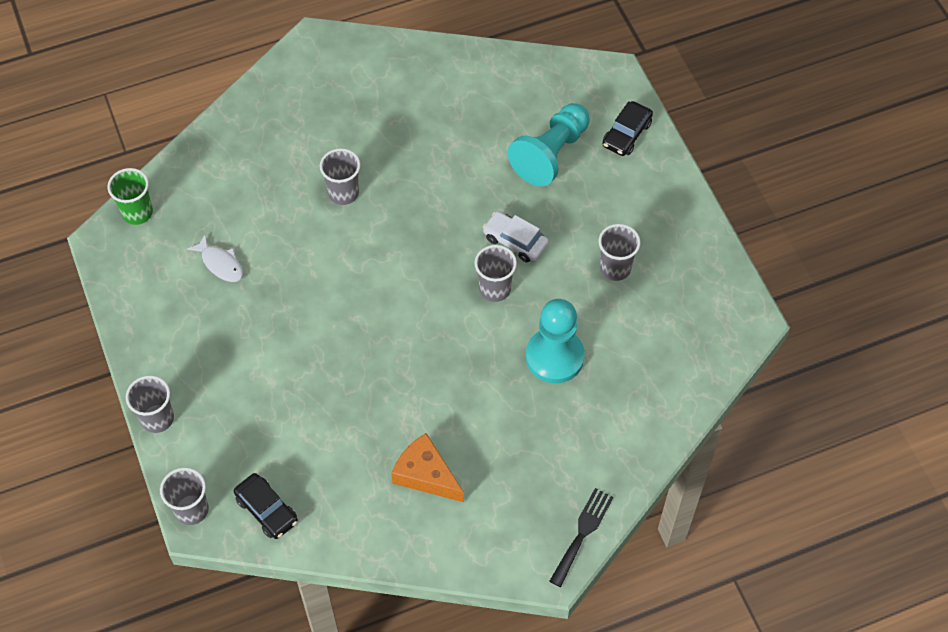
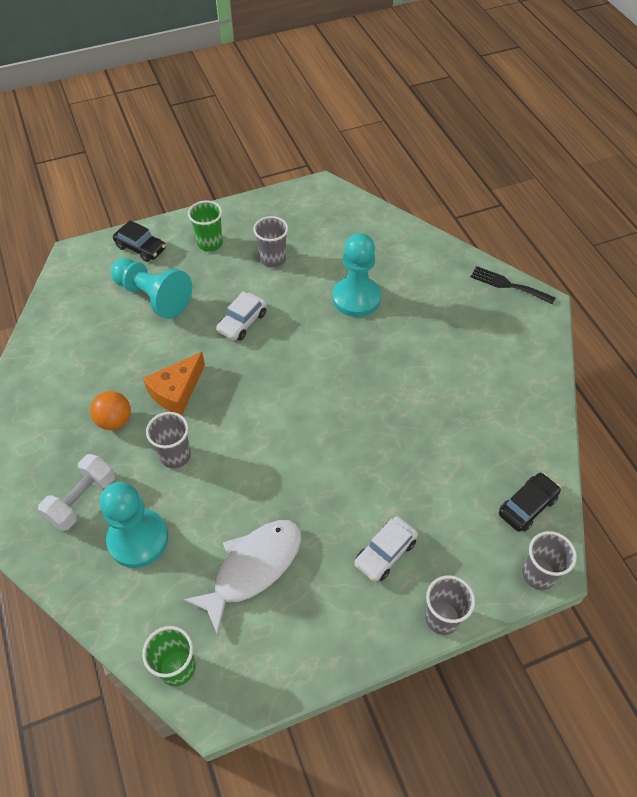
camera: 90 degrees left, 5 degrees down
white fish [187,234,243,282] -> white fish [183,520,301,635], size x1.85
orange cheese [391,433,464,502] -> orange cheese moved to [143,352,205,415]
grey cup [475,245,517,302] -> none
none -> white dumbbell [38,454,115,531]
none -> orange ball [90,391,131,430]
none -> turquoise pawn [100,482,168,568]
none -> green cup [188,201,223,252]
none -> white car [354,516,418,582]

